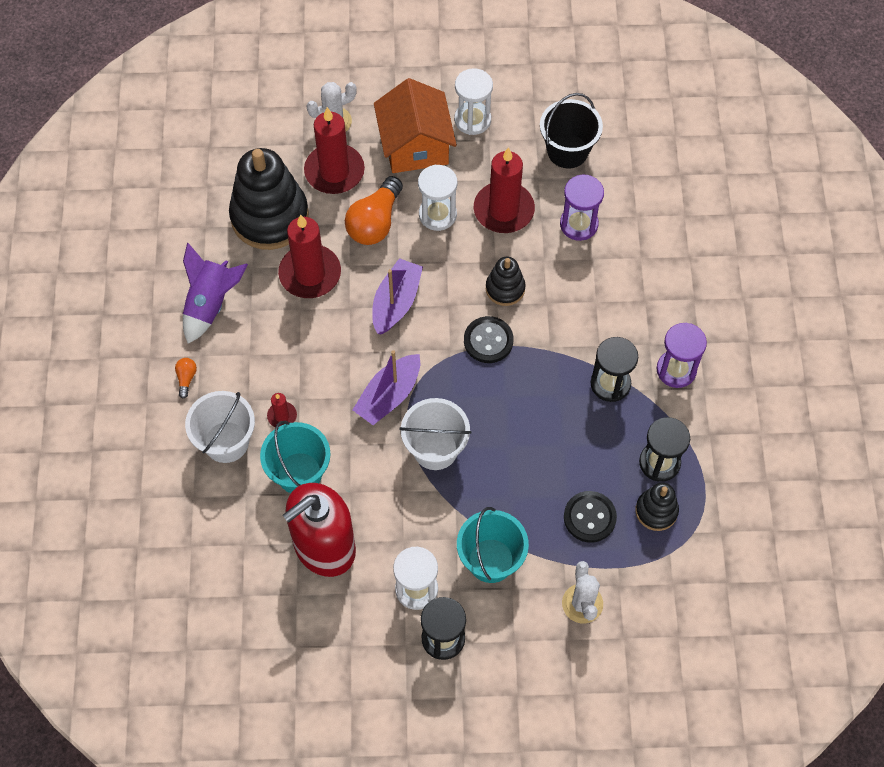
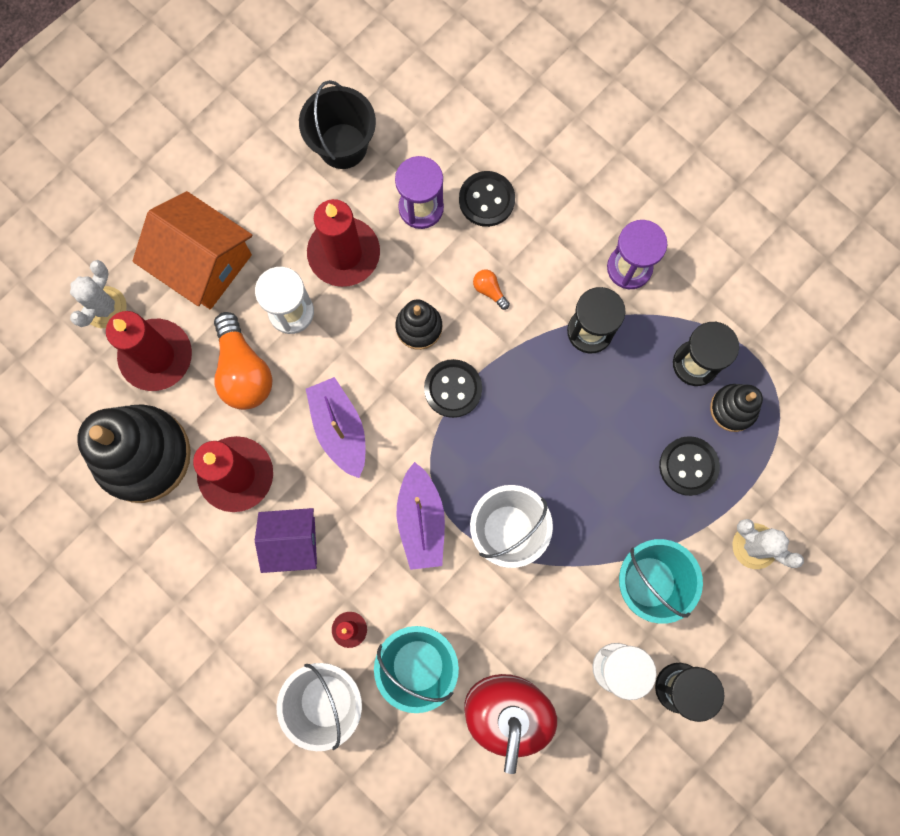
camera: 45 degrees left, 15 degrees up
orange light bulb [175,358,197,398] -> orange light bulb moved to [473,270,510,310]
purple rocket [183,243,248,344] -> none
white hourglass [454,68,493,135] -> none
none -> purple house [255,508,317,573]
none -> black button [459,171,515,227]

